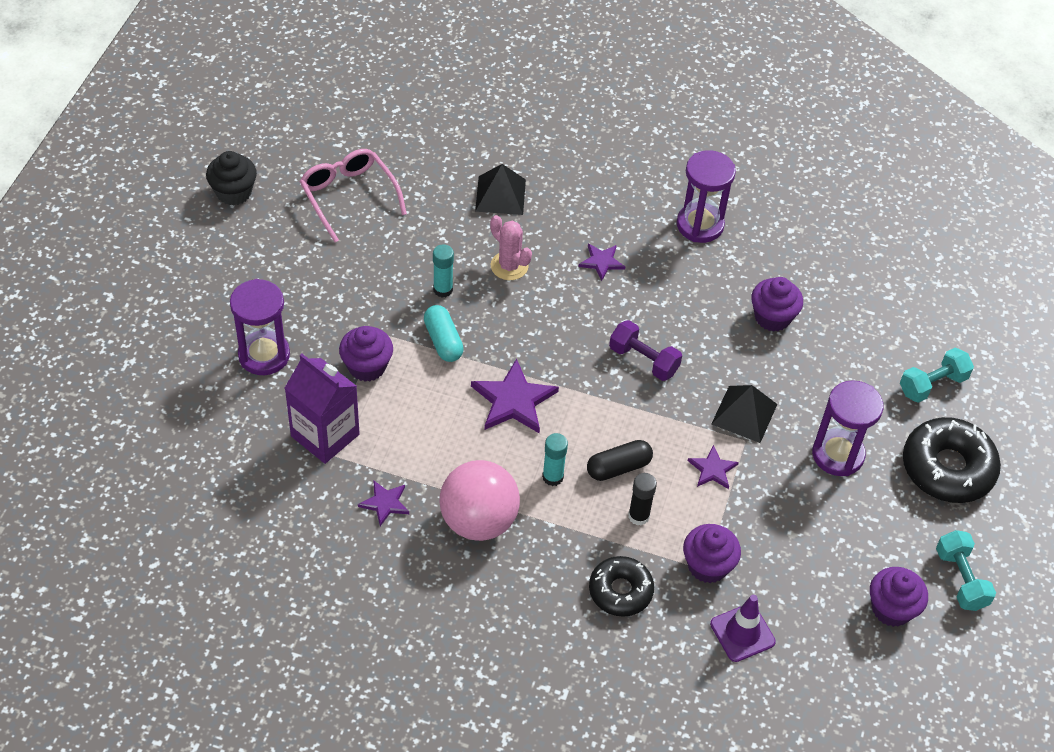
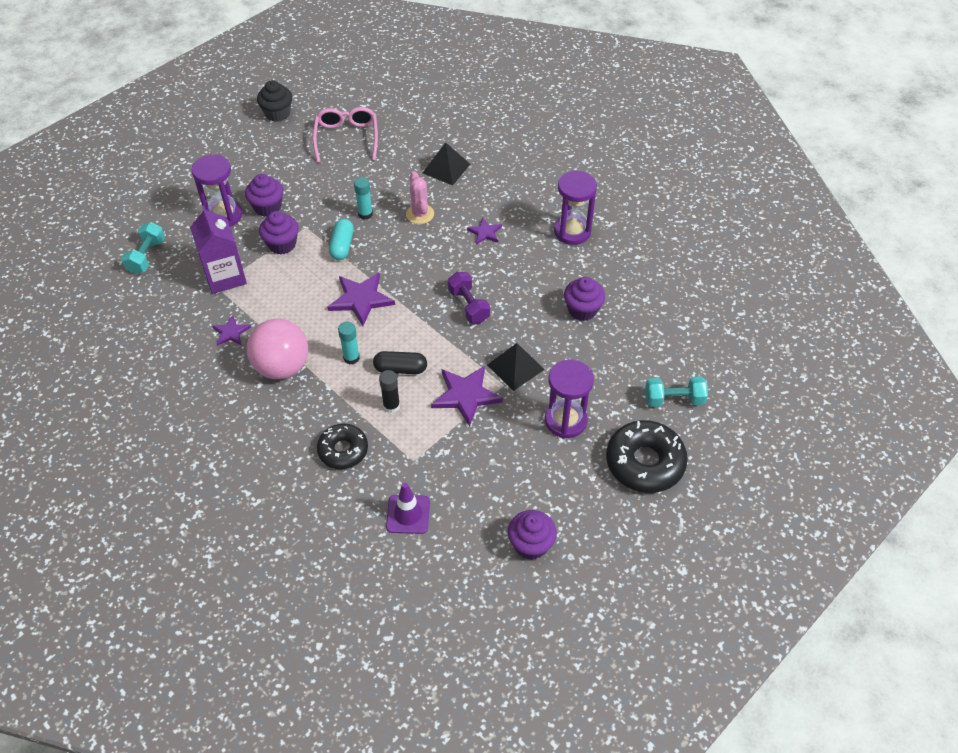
camera: 30 degrees right, 0 degrees up
purple cupcake [683,524,741,583] -> purple cupcake moved to [245,174,284,217]
purple star [688,445,739,489] -> purple star [431,366,503,427], size x1.77
turquoise dumbbell [936,530,996,611] -> turquoise dumbbell moved to [121,222,165,274]

